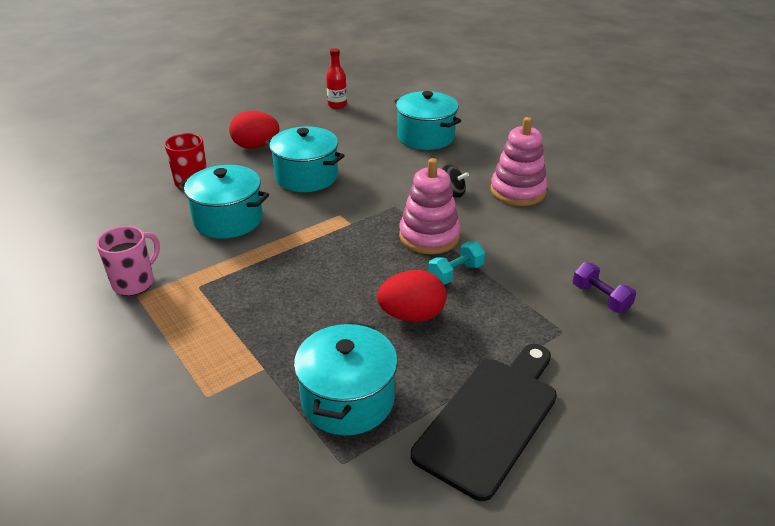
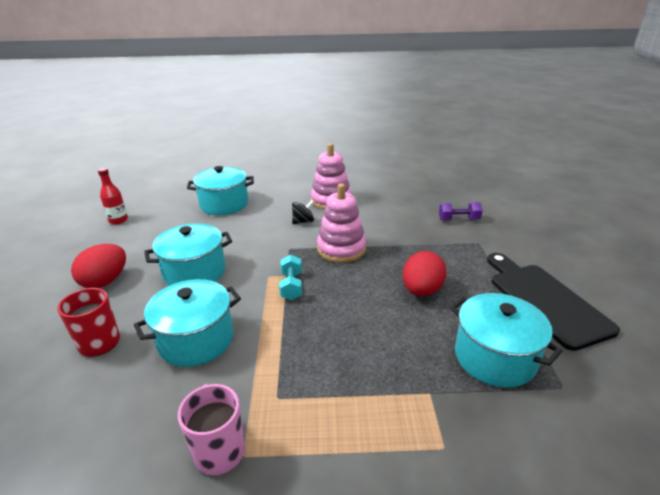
camera: 55 degrees left, 5 degrees down
turquoise dumbbell [428,242,485,285] -> turquoise dumbbell moved to [279,255,302,300]

